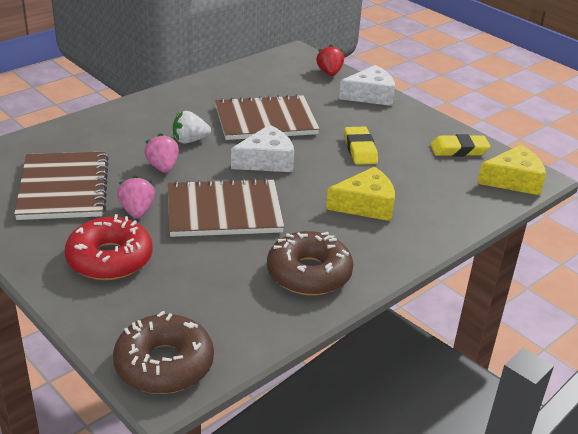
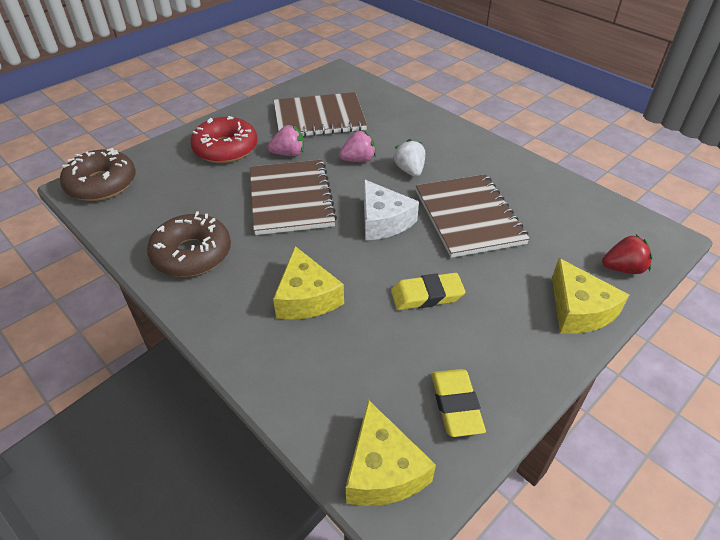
camera: 90 degrees right, 10 degrees up
white cheese [339,65,395,106] -> yellow cheese [552,258,629,334]

